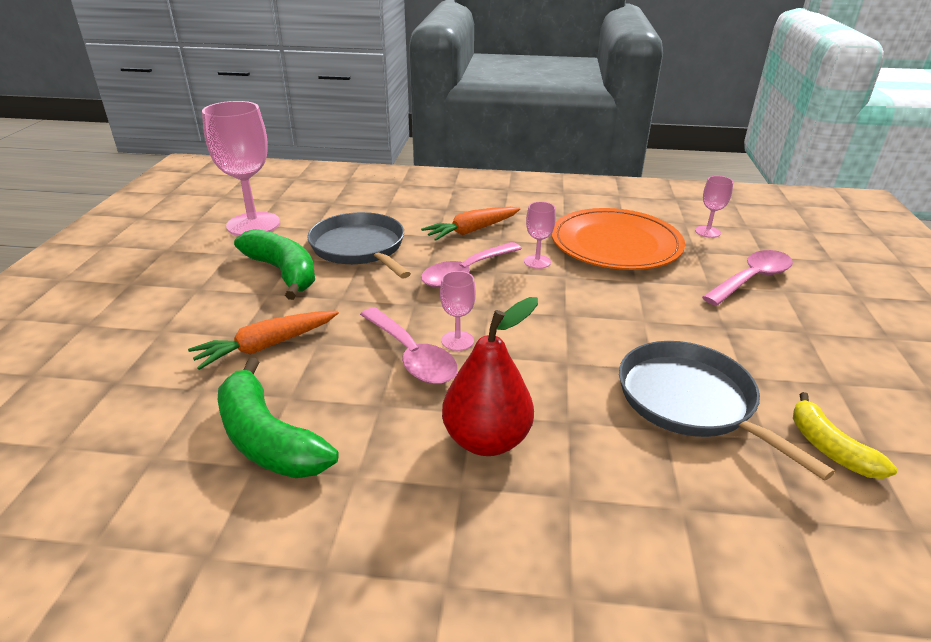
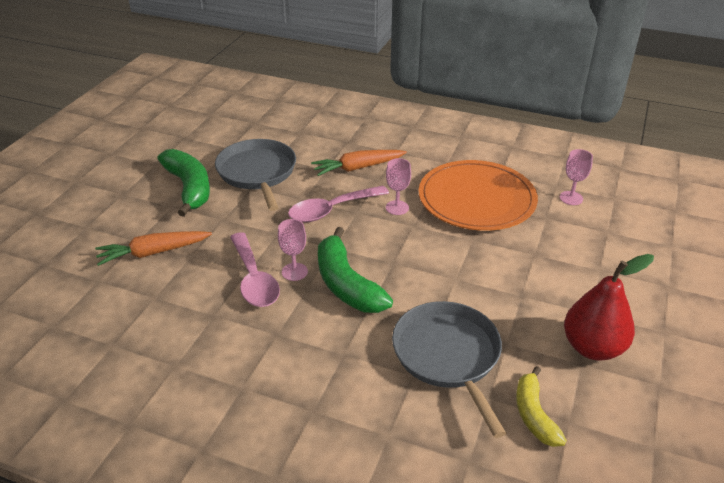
camera: 15 degrees right, 5 degrees up
pink goblet [202,101,280,236] -> none
green banana [218,358,338,478] -> green banana moved to [318,227,393,313]
red pear [442,297,538,456] -> red pear moved to [564,254,654,361]
pink spoon [702,250,793,306] -> none

